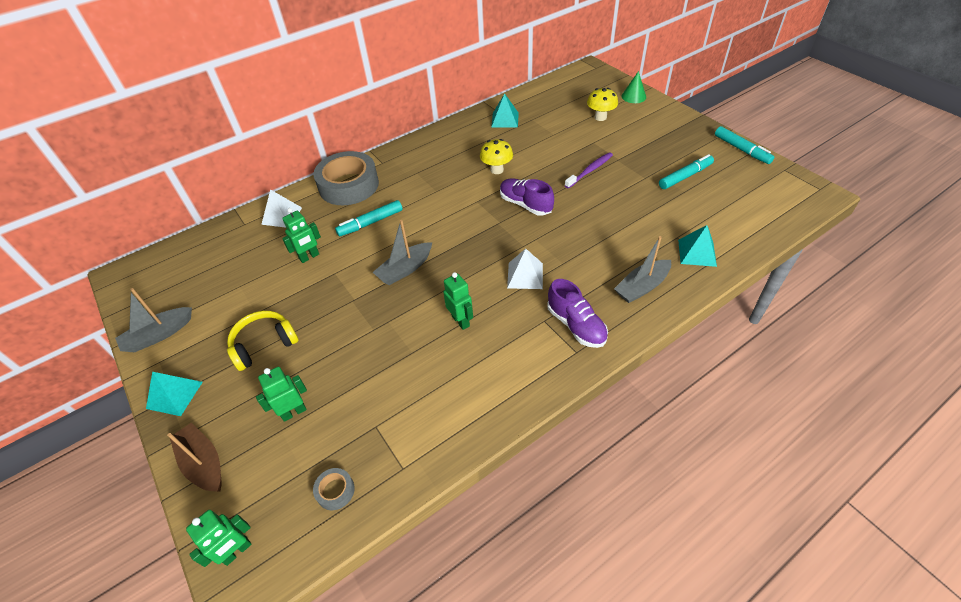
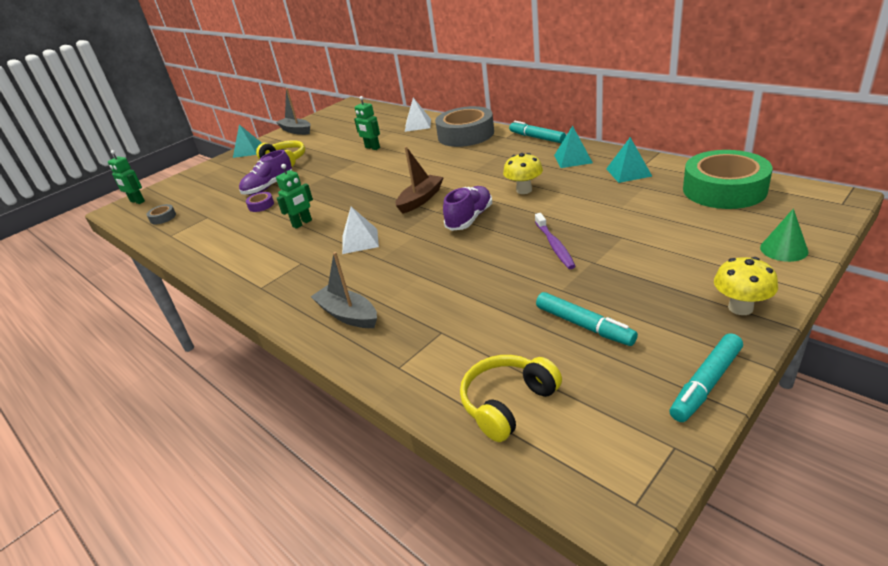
camera: 80 degrees right, 15 degrees down
brown boat [167,423,222,492] -> brown boat moved to [396,147,444,214]
green robot [256,367,307,422] -> none
turquoise marker [335,200,403,237] -> turquoise marker moved to [509,121,566,143]
grey boat [373,220,433,285] -> none
purple shoe [547,279,608,348] -> purple shoe moved to [239,150,292,195]
purple toothbrush [565,152,613,189] -> purple toothbrush turned 45 degrees clockwise [535,213,576,269]
yellow mushroom [587,88,618,121] -> yellow mushroom moved to [714,257,778,315]
turquoise pyramid [678,225,717,267] -> turquoise pyramid moved to [554,126,593,168]
none -> purple tape [246,192,274,212]
none -> yellow headphones [460,355,562,442]
none -> green tape [683,150,772,209]

